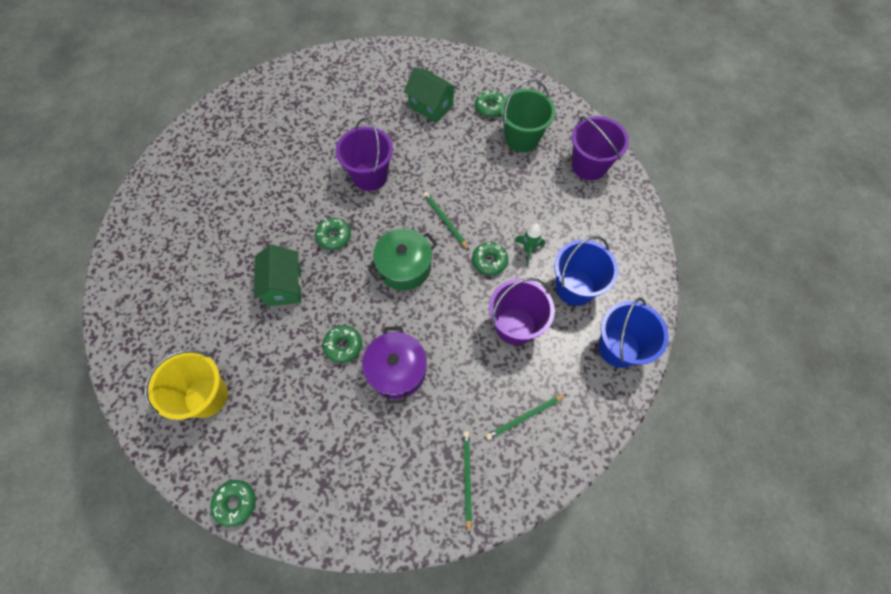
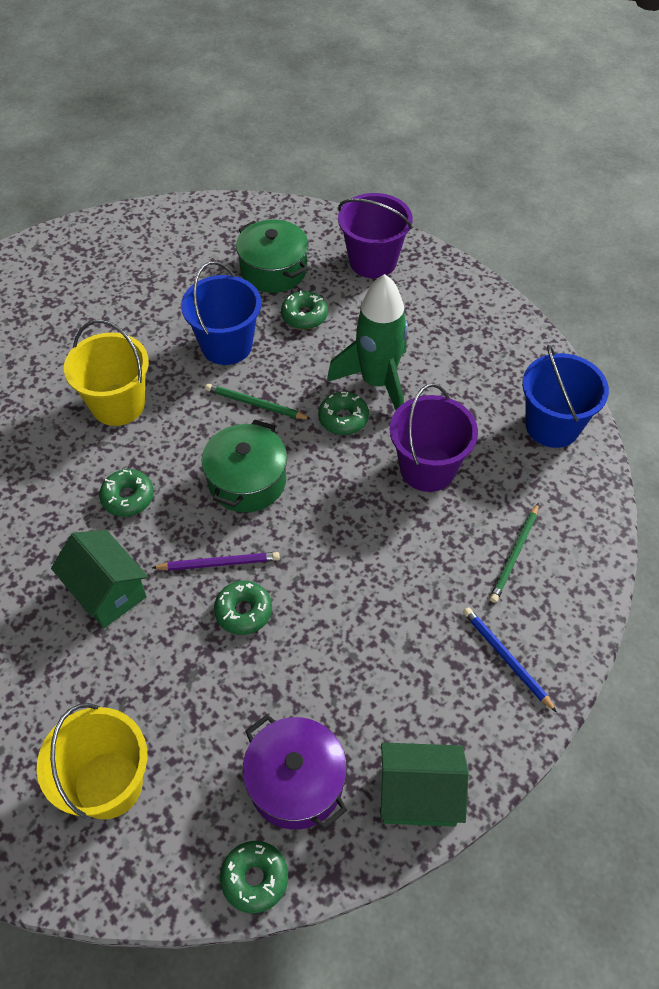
camera: 35 degrees left, 10 degrees down
purple bucket [336,118,393,191] -> yellow bucket [64,320,149,426]
purple pot [362,326,427,404] -> purple pot moved to [242,714,347,830]
green house [403,67,458,123] -> green house moved to [380,742,469,827]
green pencil [463,431,472,535] -> blue pencil [463,607,557,712]
green donut [475,90,504,117] -> green donut moved to [281,290,328,329]
green bucket [500,79,555,152] -> green pot [236,219,309,293]
green rocket [514,223,545,266] -> green rocket [327,274,408,410], size x2.09
blue bucket [554,236,618,306] -> blue bucket moved to [181,261,261,365]
none -> purple pencil [152,552,280,571]

